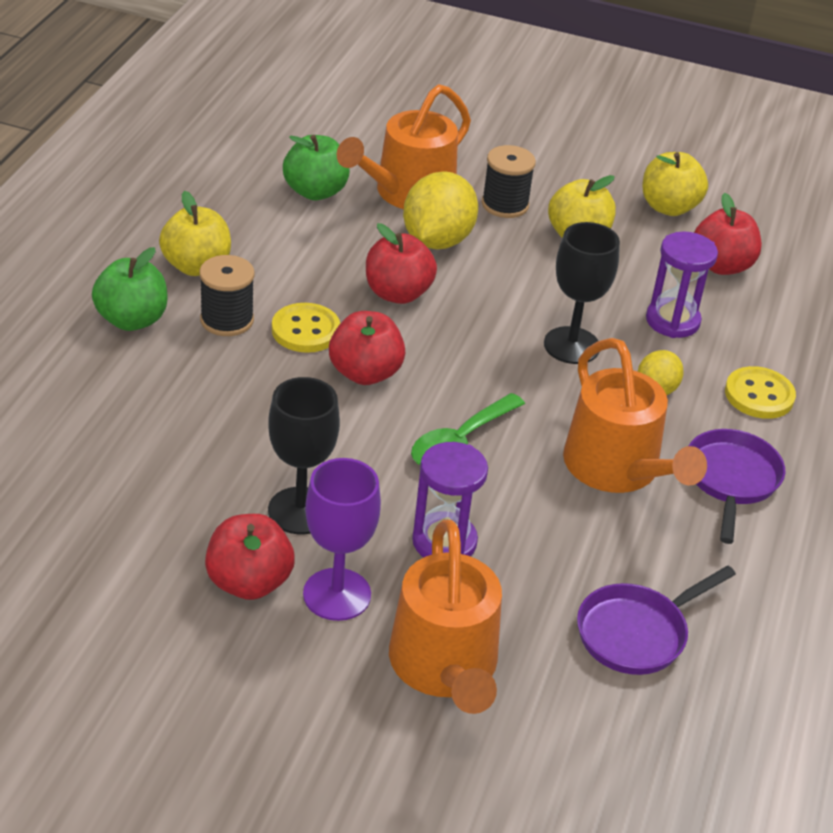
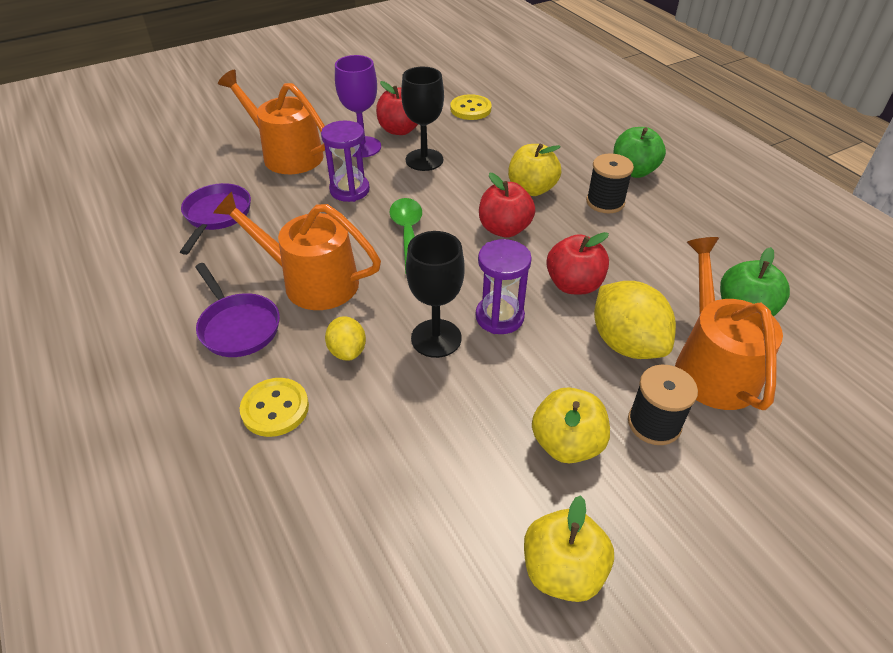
camera: 135 degrees right, 5 degrees up
yellow apple [159,191,231,276] -> yellow apple moved to [508,144,561,196]
yellow button [272,303,340,353] -> yellow button moved to [450,94,492,120]
purple hourglass [646,231,718,338] -> purple hourglass moved to [476,239,532,334]
red apple [694,193,762,275] -> none

